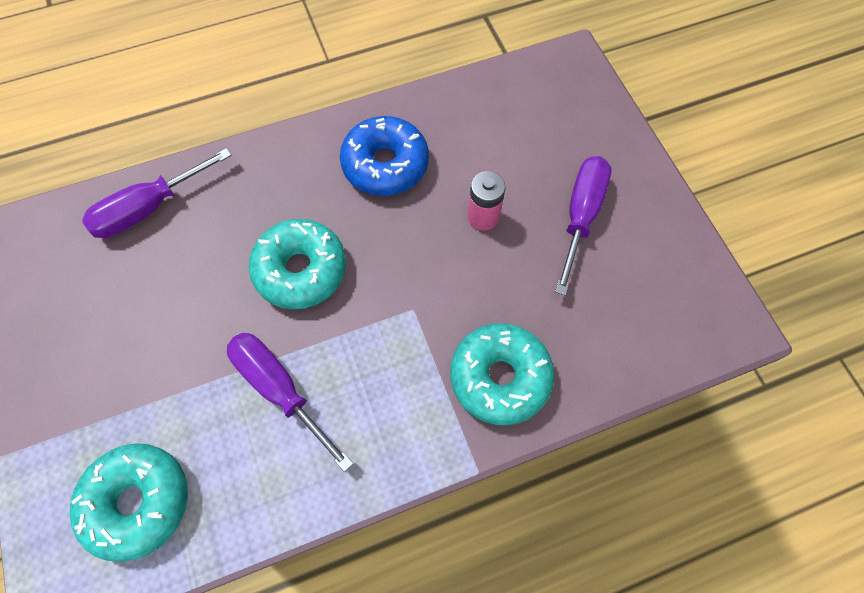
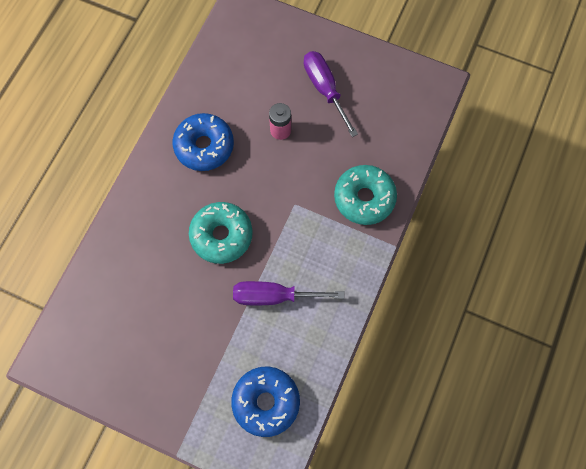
camera: 45 degrees left, 5 degrees up
turquoise donut [69,443,188,562] -> blue donut [231,366,300,437]
purple screwdriver [82,148,232,238] -> none

